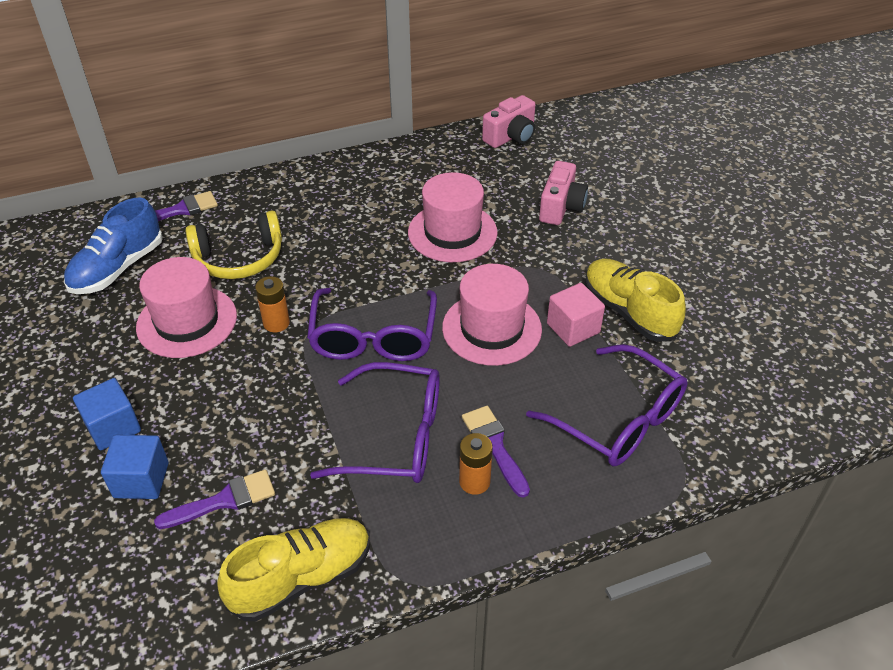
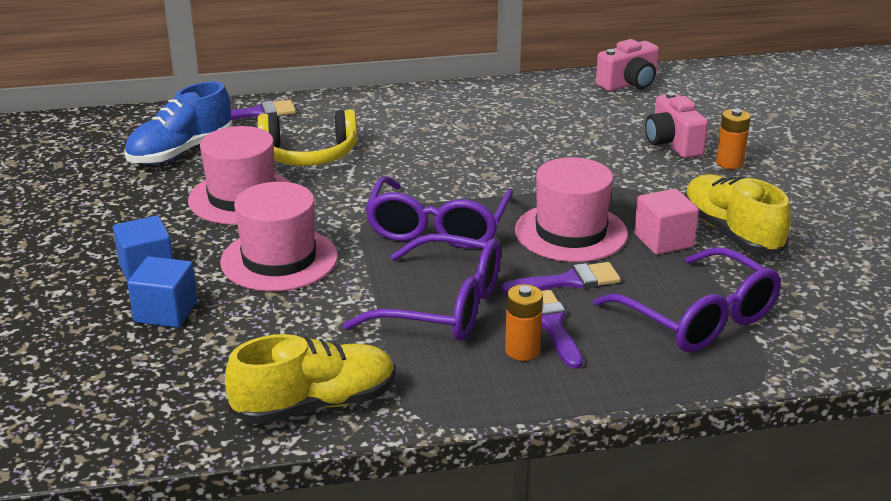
camera: 10 degrees right, 15 degrees down
purple brush [154,469,275,529] -> purple brush moved to [501,262,621,294]
orange battery [255,276,290,332] -> orange battery moved to [716,109,751,169]
pink hat [408,172,498,262] -> pink hat moved to [220,182,338,291]
pink camera [539,161,588,225] -> pink camera turned 135 degrees clockwise [645,92,708,158]

